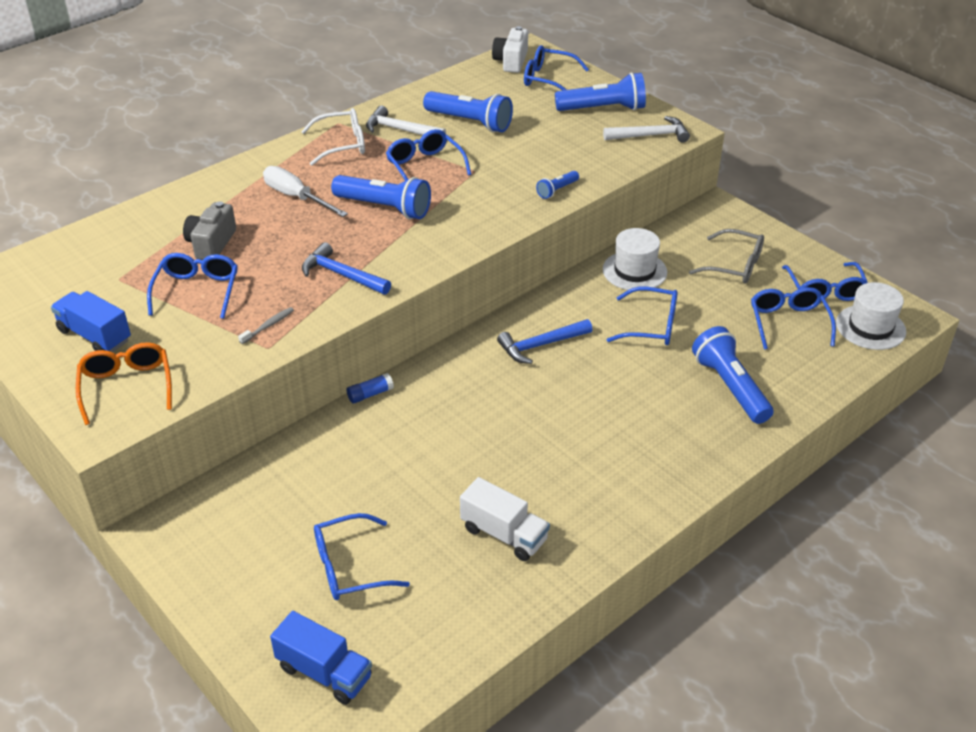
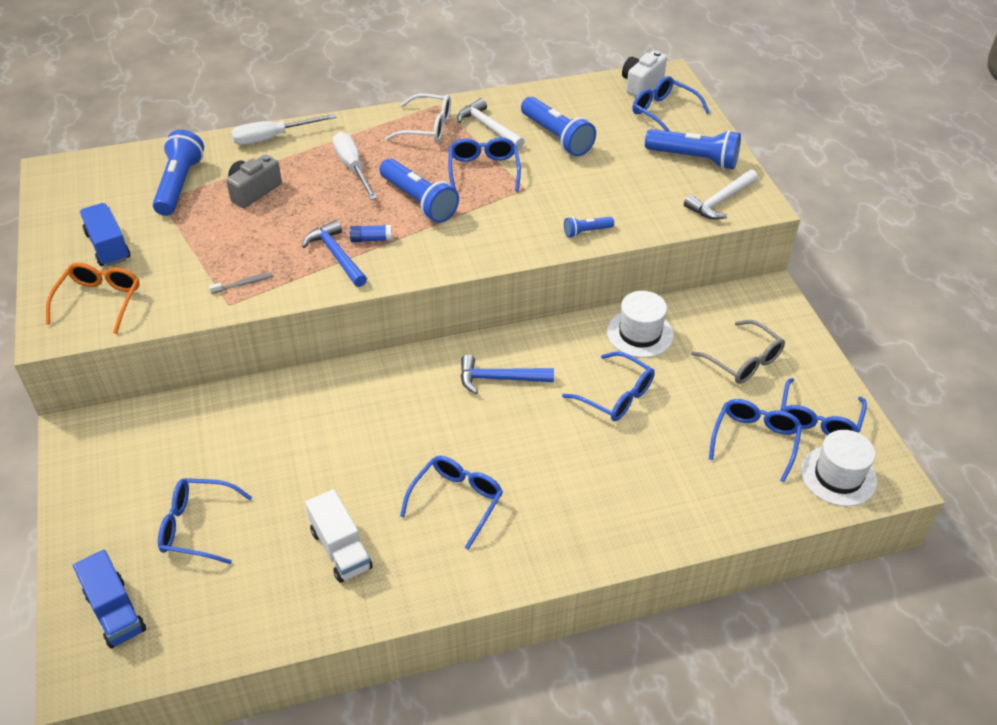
camera: 25 degrees right, 5 degrees up
blue glasses [147,253,238,319] -> blue glasses moved to [400,456,503,550]
blue glue stick [347,373,394,404] -> blue glue stick moved to [350,225,392,242]
white hammer [603,116,690,143] -> white hammer turned 120 degrees clockwise [684,169,758,220]
blue flashlight [692,326,774,424] -> blue flashlight moved to [153,130,204,216]
none -> white screwdriver [231,114,336,145]

